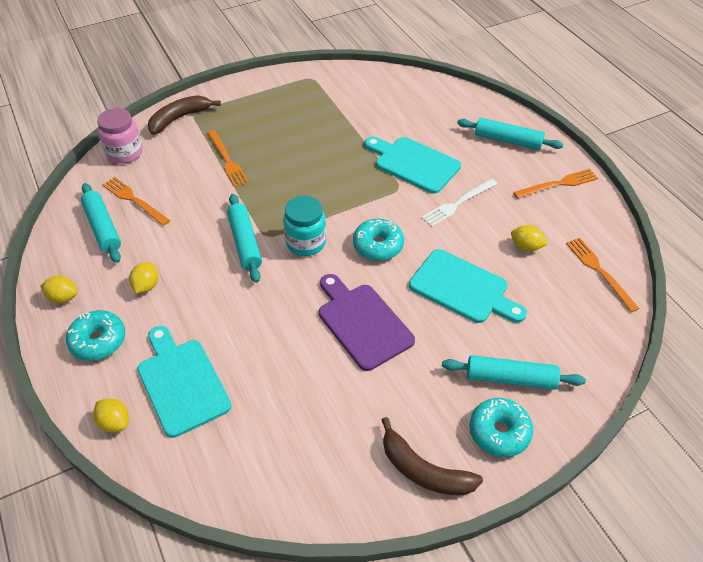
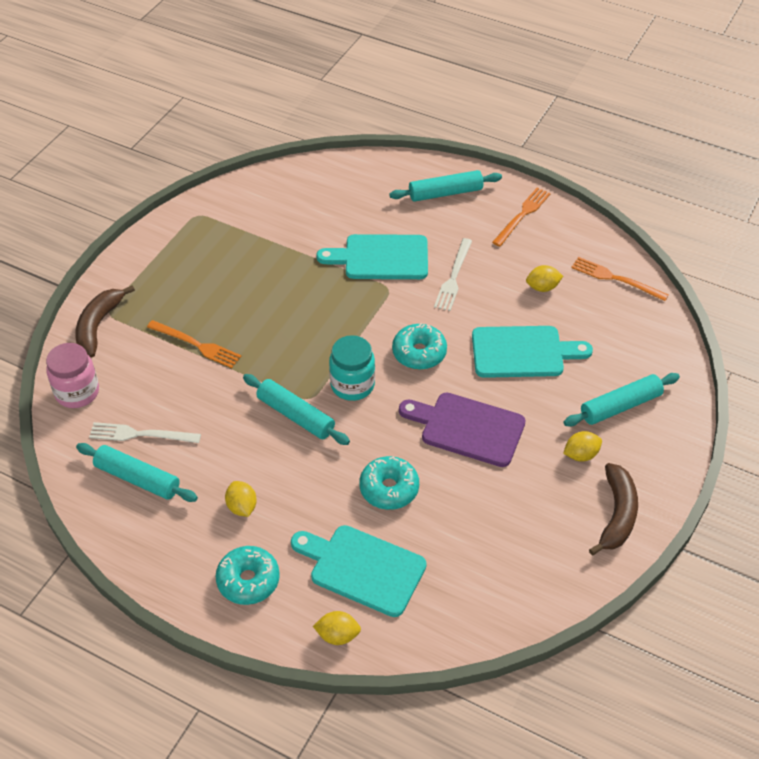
camera: 35 degrees left, 0 degrees up
yellow lemon [40,275,78,303] -> yellow lemon moved to [563,431,602,462]
orange fork [102,177,170,226] -> white fork [89,422,201,443]
brown banana [382,417,483,496] -> brown banana turned 75 degrees counterclockwise [589,463,638,555]
turquoise donut [470,398,533,457] -> turquoise donut moved to [359,456,419,510]

